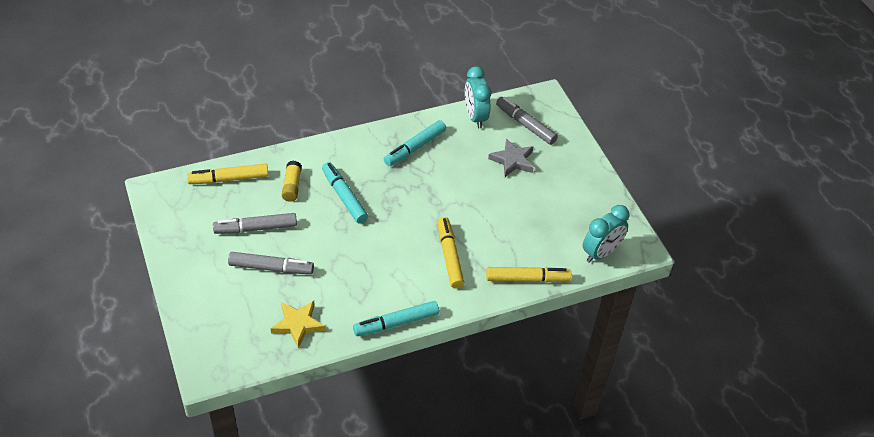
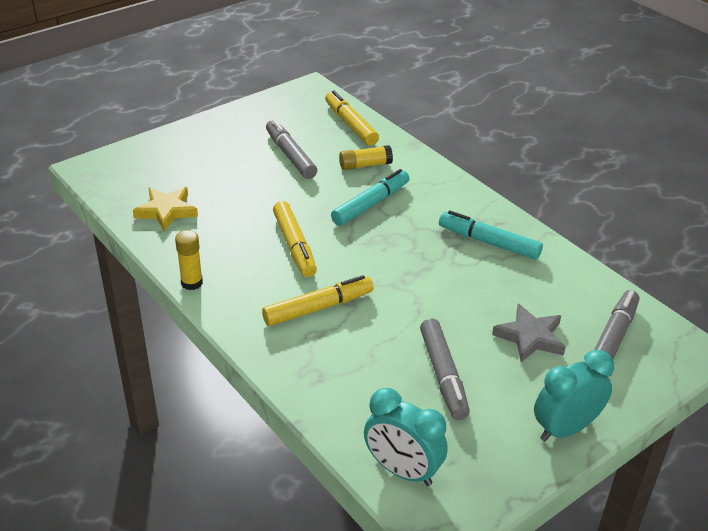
camera: 75 degrees right, 10 degrees down
grey marker [228,252,314,274] -> grey marker moved to [420,318,470,420]
turquoise marker [353,301,439,336] -> yellow glue stick [175,230,203,290]
turquoise clock [465,66,491,128] -> turquoise clock moved to [534,350,614,441]
yellow marker [486,267,571,282] -> yellow marker moved to [273,201,317,277]

